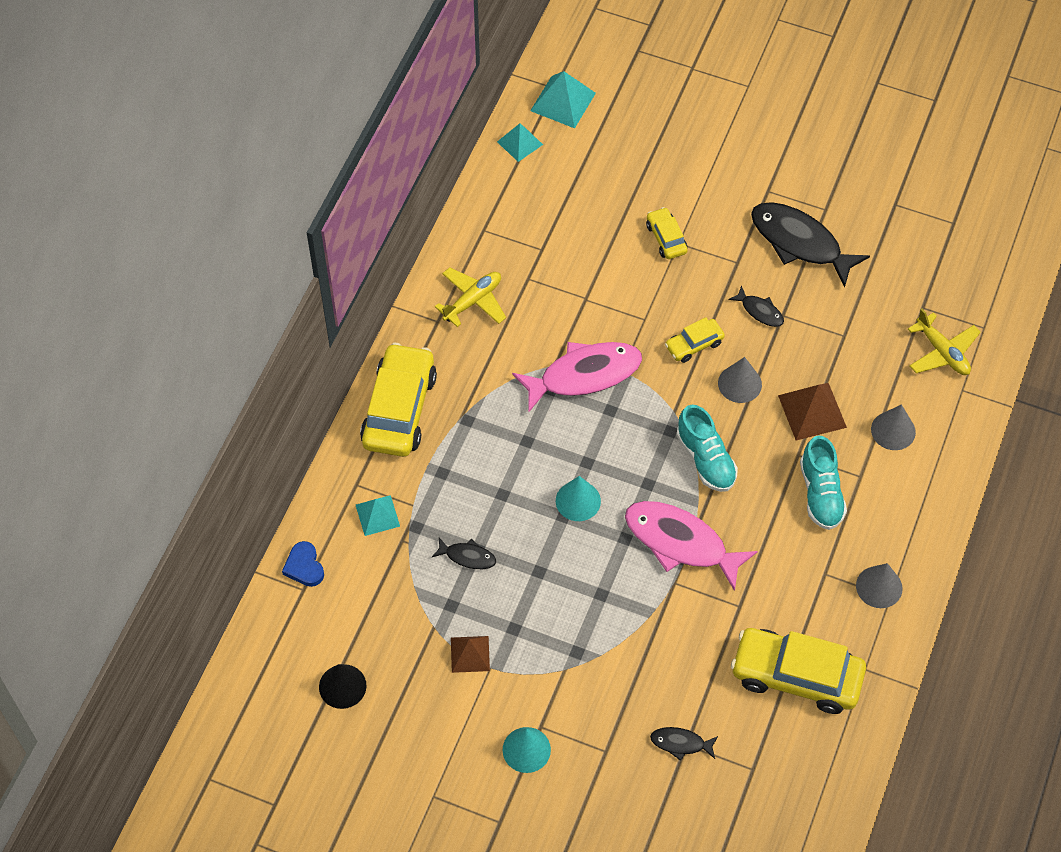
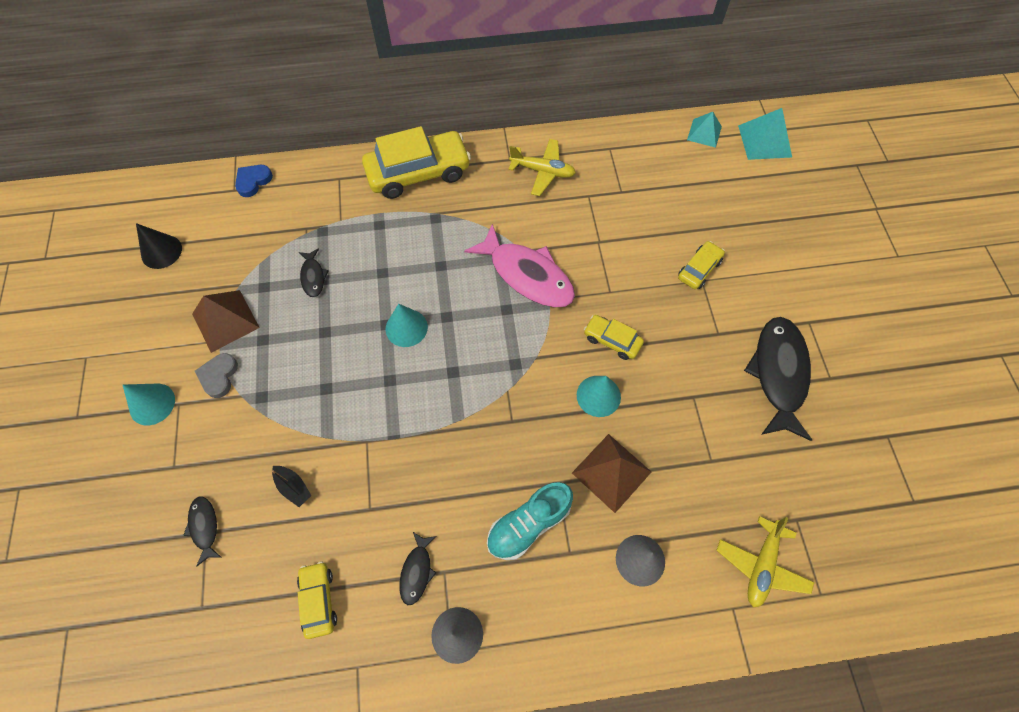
camera: 60 degrees right, 5 degrees up
turquoise pyramid [356,495,400,536] -> none
brown pyramid [451,636,490,673] -> brown pyramid [192,290,260,353], size x1.51
pink fish [625,501,758,591] -> none
turquoise shoe [676,405,738,492] -> none
grey cone [718,357,762,403] -> turquoise cone [577,376,621,417]
black fish [728,285,784,327] -> black fish moved to [399,532,436,605]
yellow car [731,628,866,714] -> yellow car [297,561,337,639], size x0.50
none -> grey heart [195,353,238,398]
none -> black boat [272,466,312,507]

